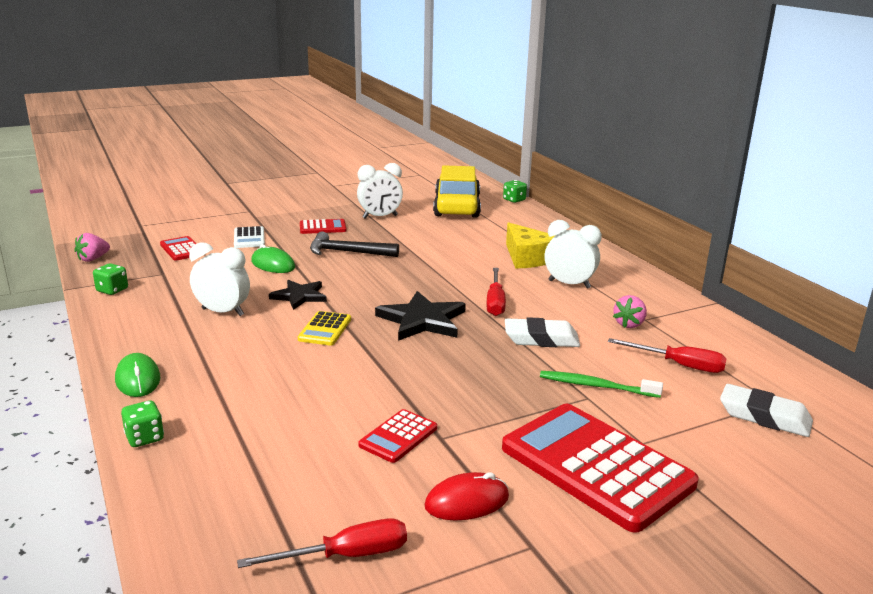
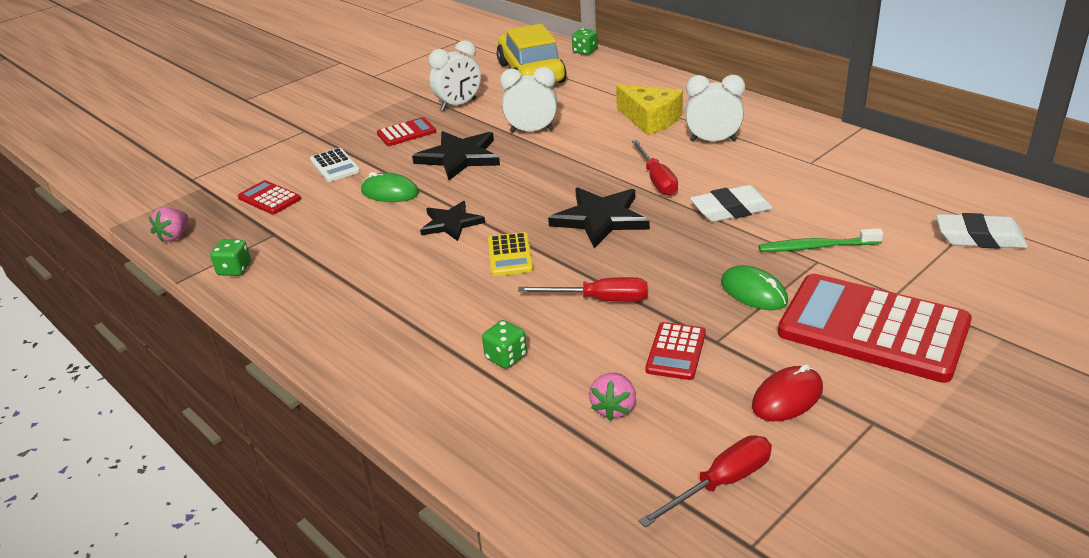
camera: 15 degrees left, 10 degrees up
green mouse [115,353,160,397] -> green mouse moved to [721,265,788,310]
green dice [121,400,164,447] -> green dice moved to [482,320,527,369]
white clock [189,242,250,316] -> white clock moved to [500,67,557,133]
black hammer [310,231,399,257] -> black star [412,131,500,180]
red screwdriver [608,338,727,373] -> red screwdriver moved to [518,277,648,302]
pink strawberry [613,295,647,328] -> pink strawberry moved to [589,373,636,420]

